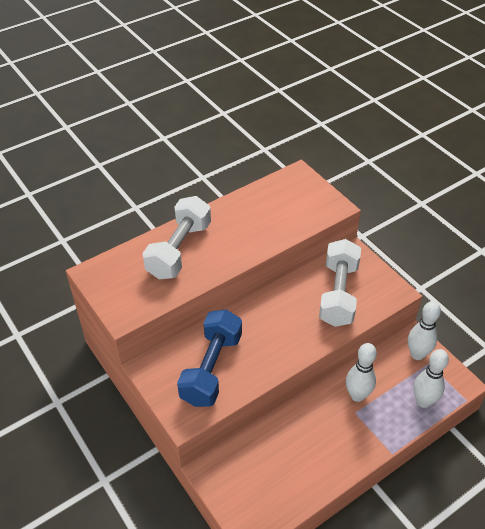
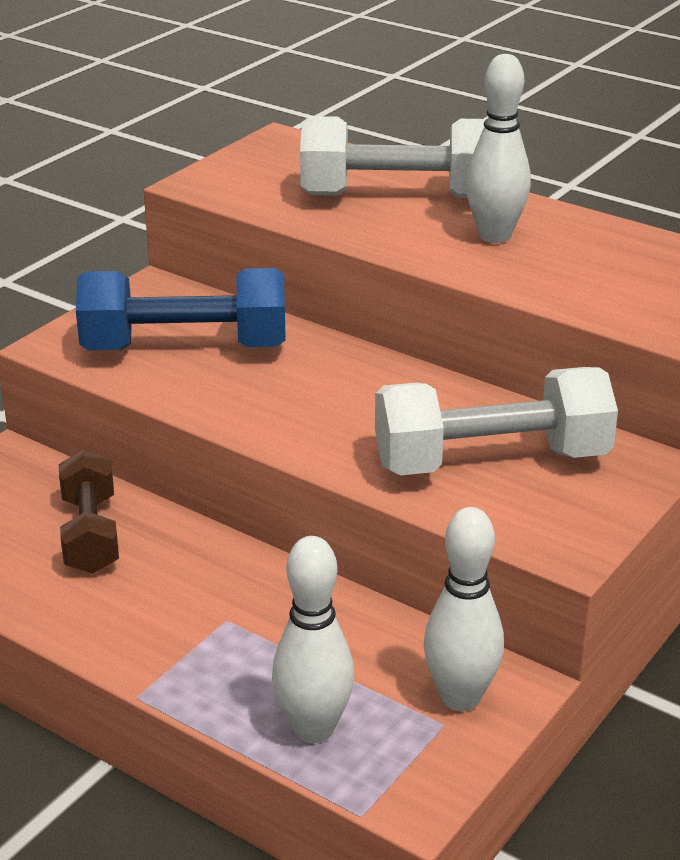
camera: 70 degrees right, 15 degrees down
white bowling pin [346,343,377,402] -> white bowling pin moved to [466,54,531,243]
none -> brown dumbbell [59,449,119,574]

